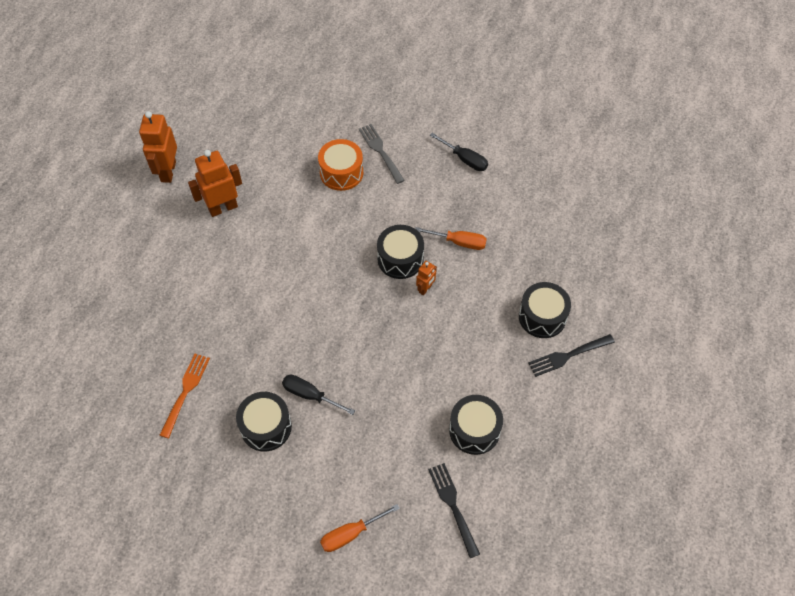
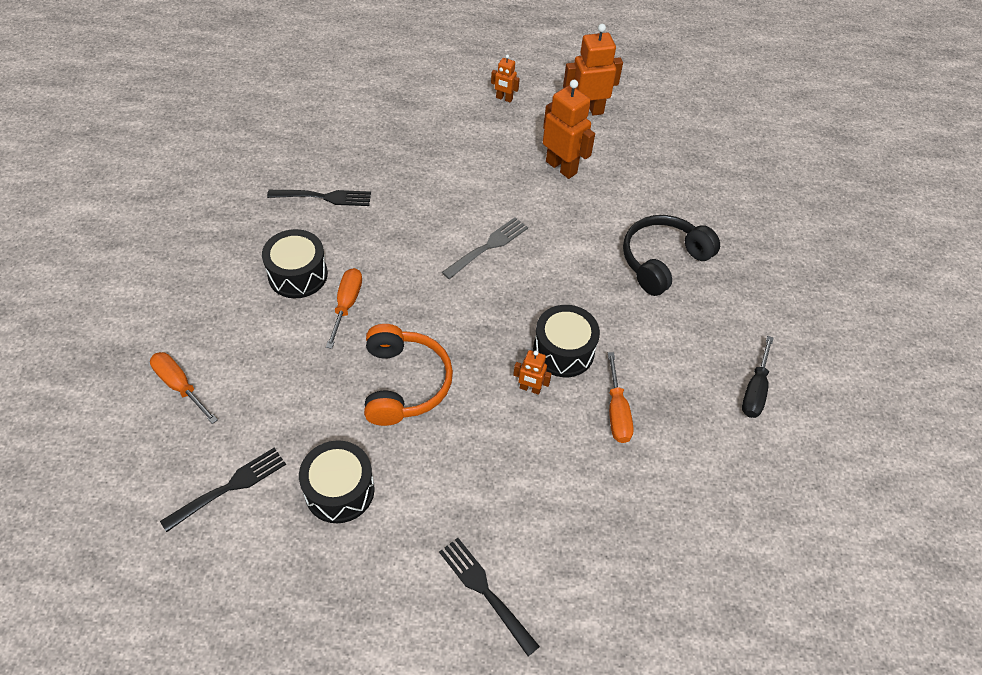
camera: 70 degrees right, 5 degrees down
orange fork [159,354,210,438] -> black fork [267,190,371,206]
black screwdriver [282,375,355,415] -> orange screwdriver [326,268,362,349]
orange drum [318,139,363,191] -> black headphones [623,215,720,296]
grey fork [359,124,405,184] -> grey fork moved to [442,217,528,279]
black drum [519,282,571,338] -> none
none -> orange headphones [364,324,453,426]
none -> orange robot [491,54,520,103]

